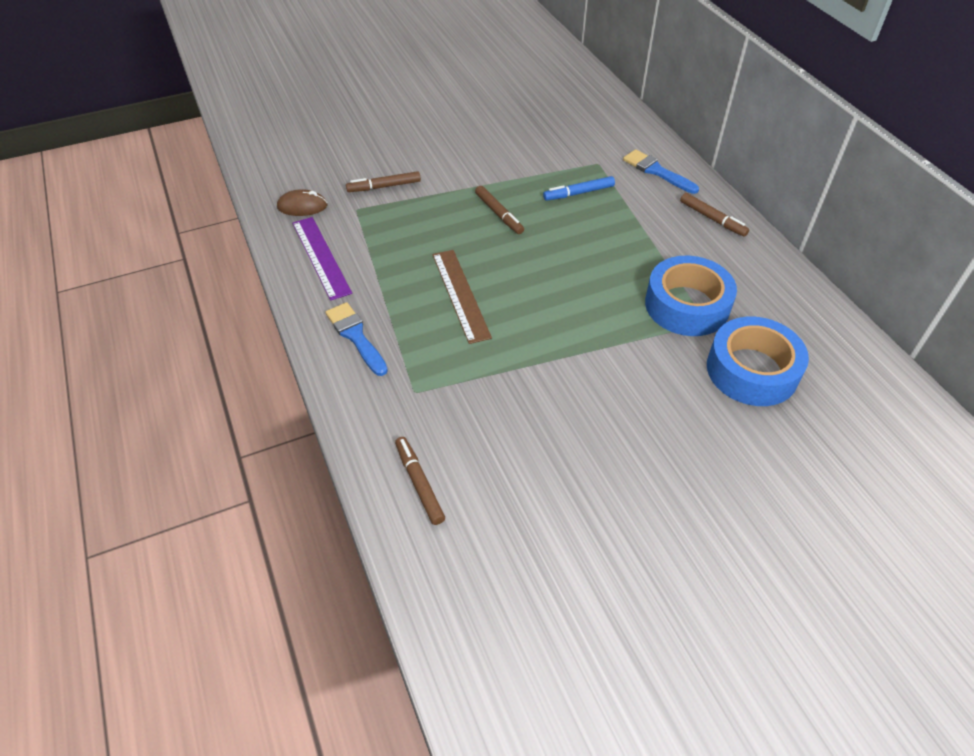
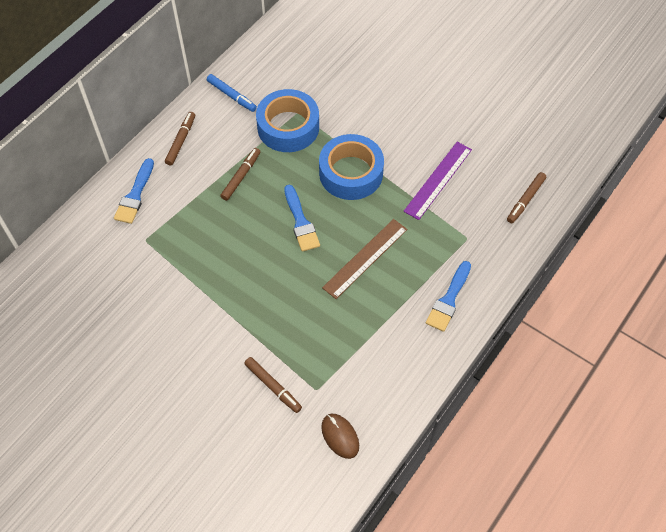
camera: 120 degrees left, 10 degrees up
purple ruler [292,217,352,301] -> purple ruler moved to [404,142,472,220]
brown marker [475,186,524,234] -> brown marker moved to [220,148,260,201]
blue marker [543,176,615,201] -> blue marker moved to [207,74,257,112]
blue tape [707,317,809,406] -> blue tape moved to [319,134,384,200]
none -> blue brush [284,185,320,252]

